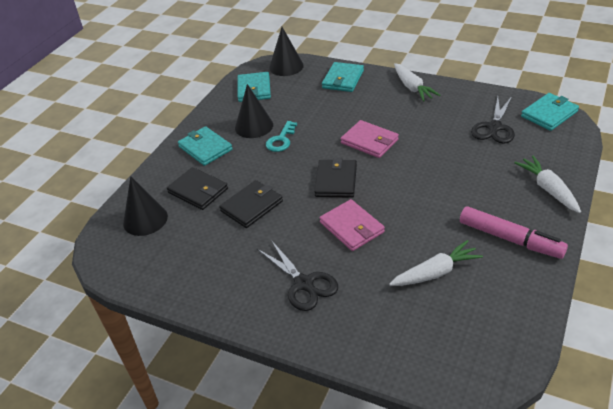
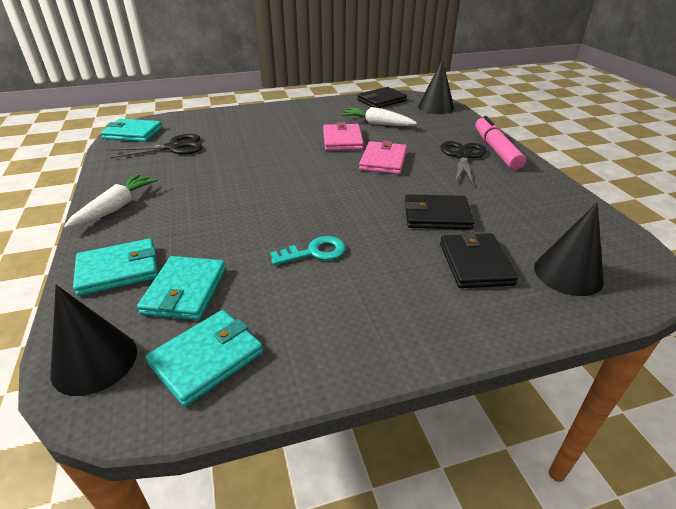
camera: 135 degrees left, 5 degrees down
turquoise wallet [178,126,233,166] -> turquoise wallet moved to [137,256,226,320]
black cone [235,84,273,138] -> black cone moved to [418,59,454,114]
black wallet [314,158,357,198] -> black wallet moved to [357,87,407,108]
pink wallet [341,120,399,158] -> pink wallet moved to [323,122,364,151]
pink marker [460,206,568,259] -> pink marker moved to [475,116,526,170]
white carrot [514,155,581,213] -> none

